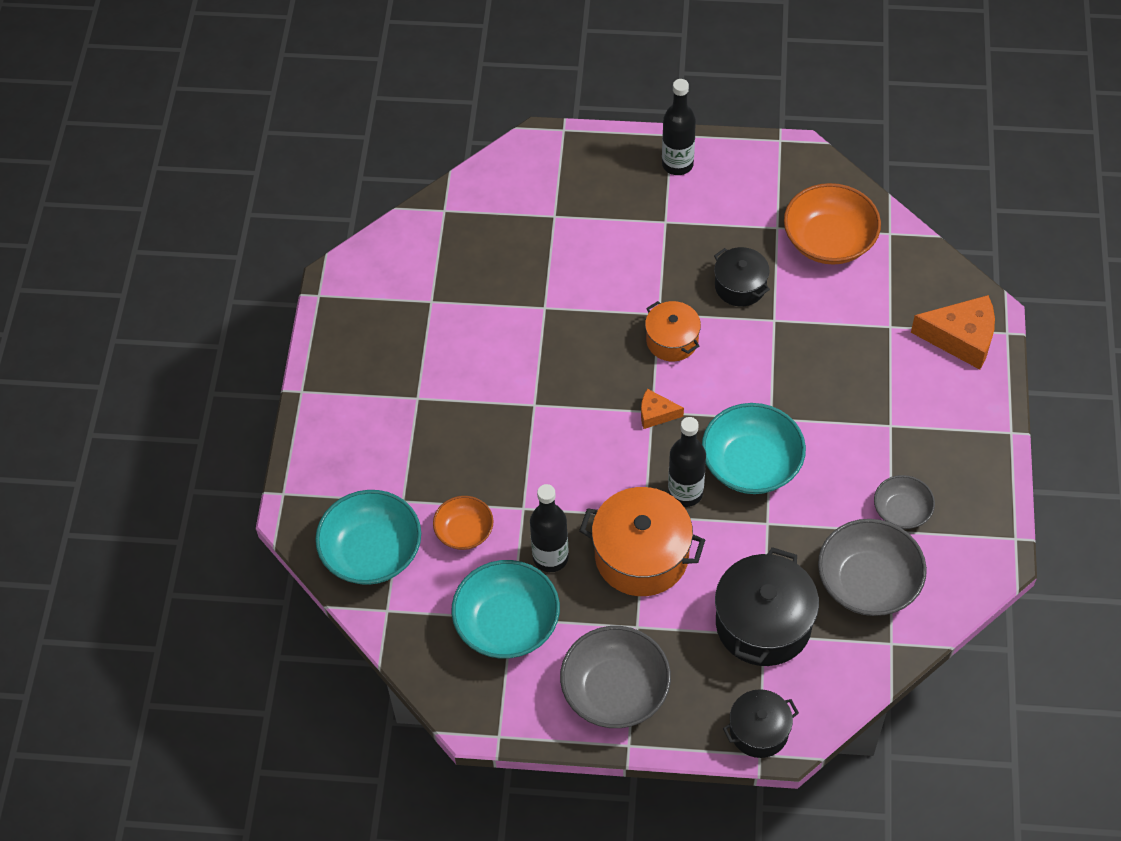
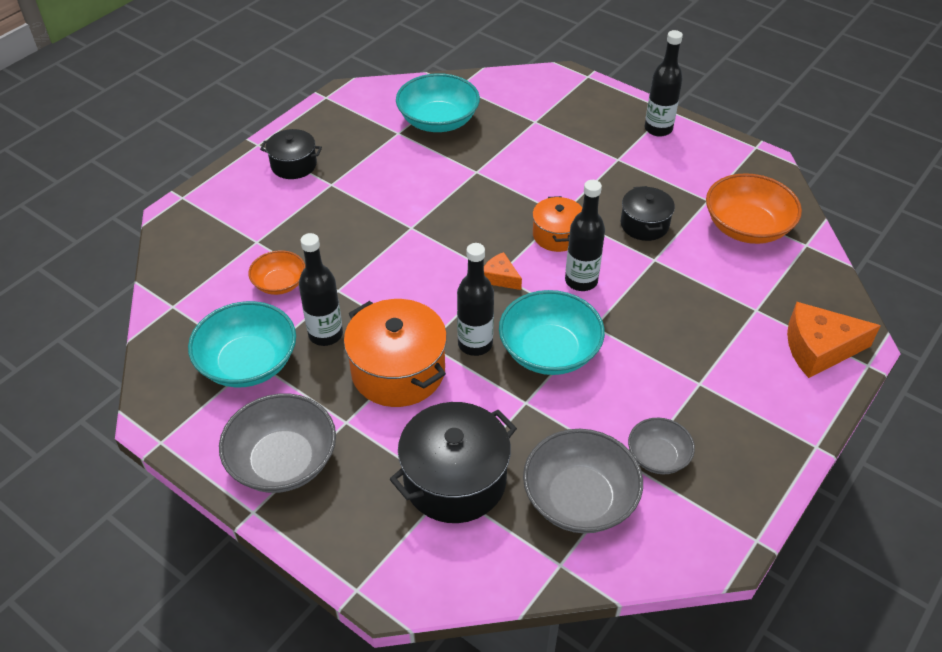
camera: 30 degrees right, 10 degrees down
turquoise bowl [315,490,421,585] -> turquoise bowl moved to [396,73,480,132]
black pot [723,689,799,758] -> black pot moved to [260,129,322,179]
orange cheese [911,295,995,370] -> orange cheese turned 135 degrees clockwise [787,302,881,378]
none -> black bottle [565,180,605,291]

